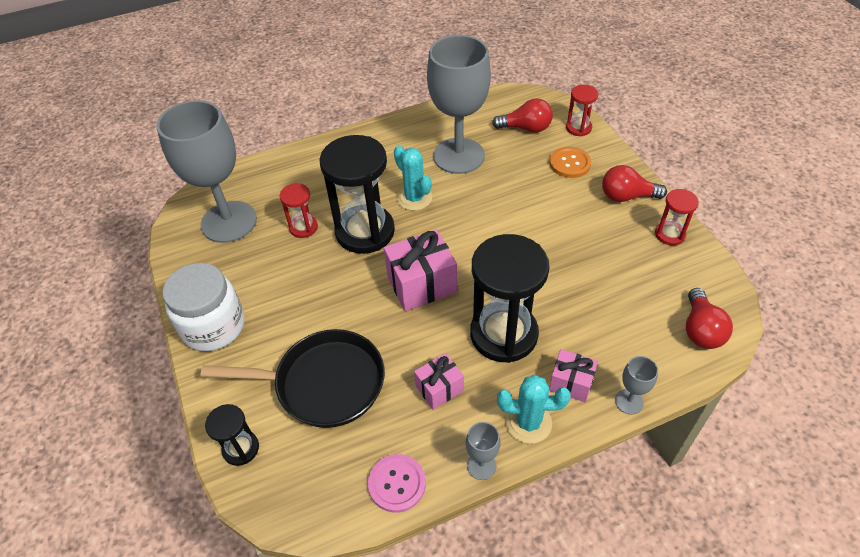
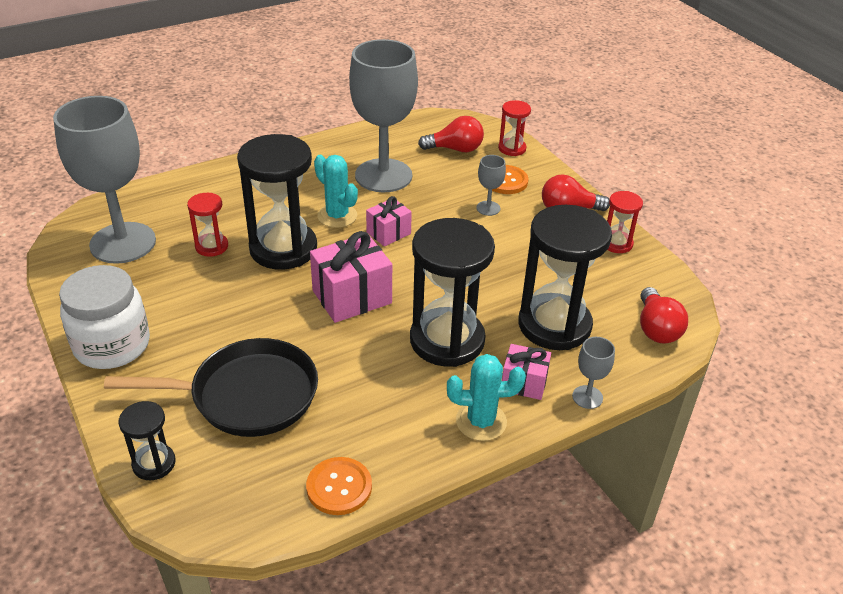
camera: 10 degrees left, 10 degrees down
pink button [368,454,426,513] -> orange button [306,457,372,515]
pink gift [414,353,464,410] -> pink gift moved to [366,196,412,246]
grey goblet [466,422,500,480] -> grey goblet moved to [476,155,506,216]
none -> black hourglass [518,205,612,350]

